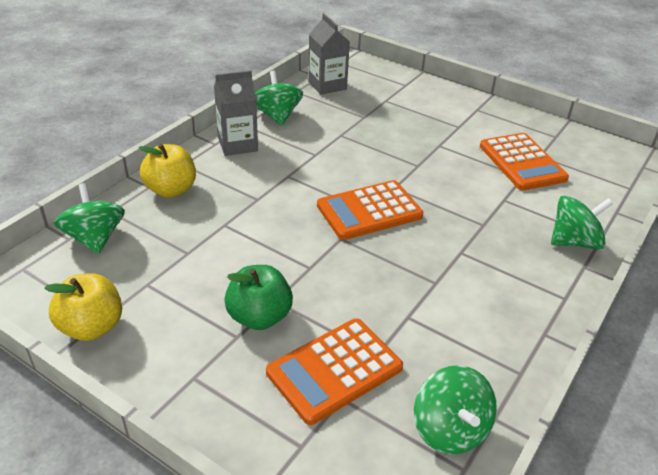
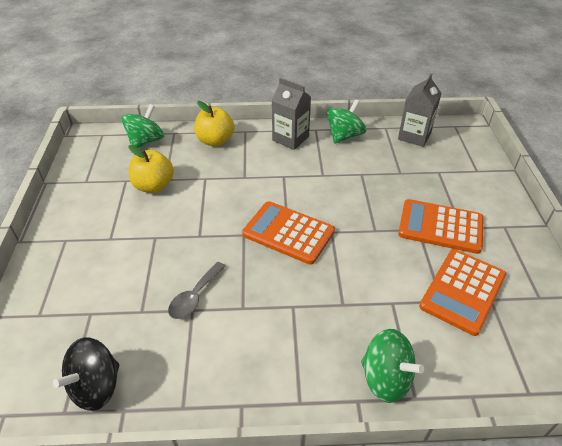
camera: 55 degrees right, 5 degrees up
yellow apple [44,273,122,341] -> yellow apple moved to [128,145,174,193]
green apple [224,265,293,330] -> none
orange calculator [266,318,403,425] -> orange calculator moved to [398,199,484,254]
green spinning top [414,365,497,454] -> black spinning top [53,337,119,411]
none -> grey spoon [168,262,226,319]

